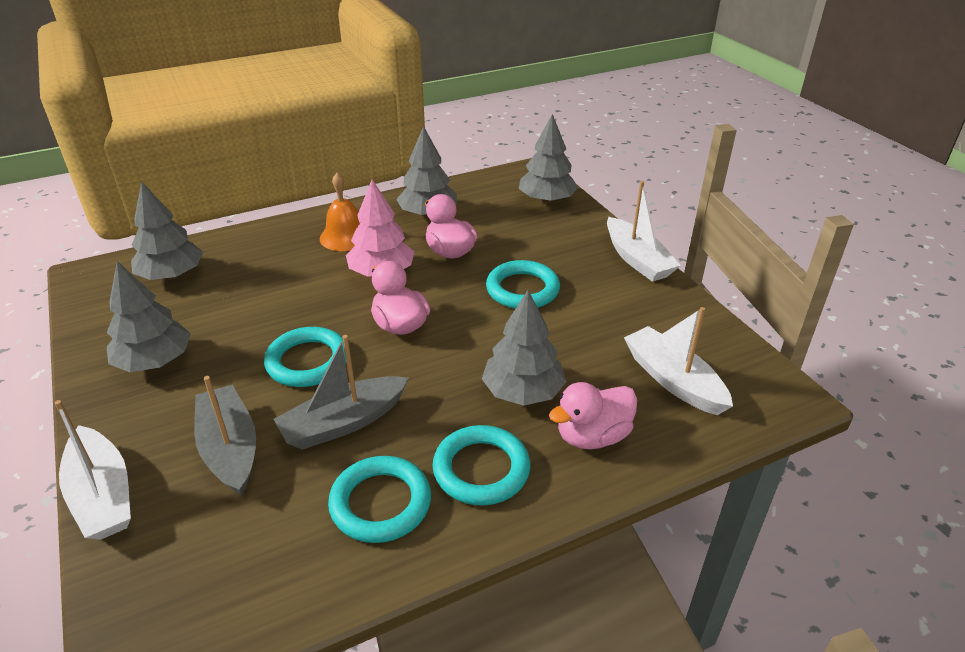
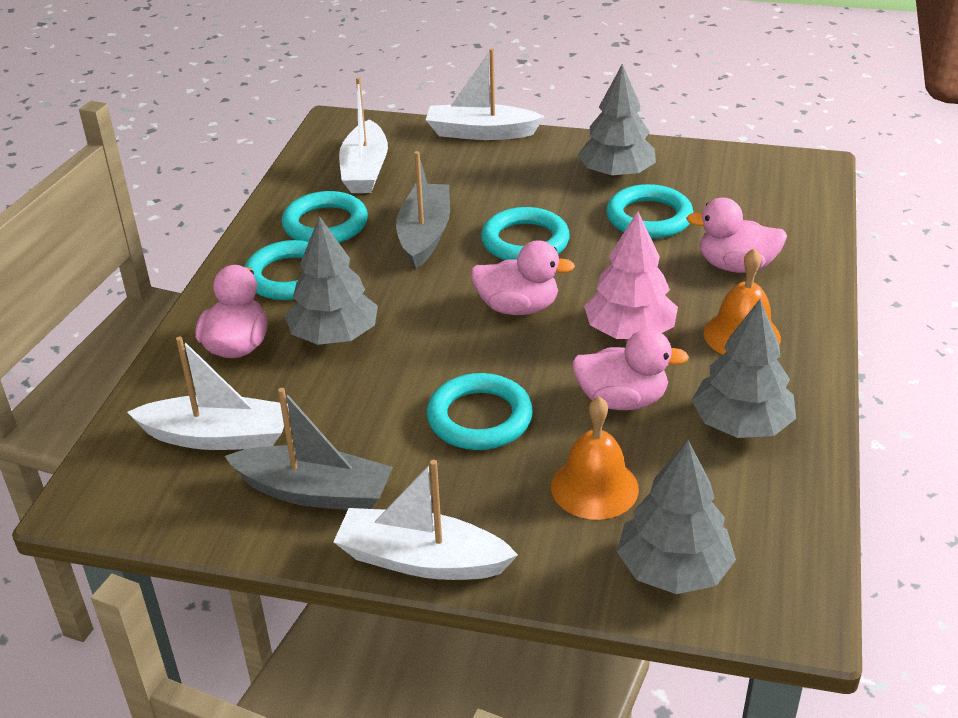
camera: 130 degrees right, 0 degrees up
grey tree [131,181,203,280] -> none
grey boat [194,376,256,496] -> grey boat moved to [224,388,393,510]
none -> white boat [339,77,388,193]
none -> orange bell [551,396,639,520]
none -> turquoise ring [606,184,694,239]
none -> pink duck [686,198,787,273]

